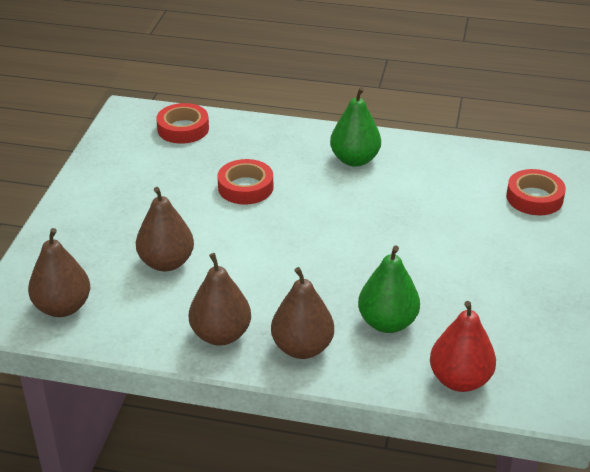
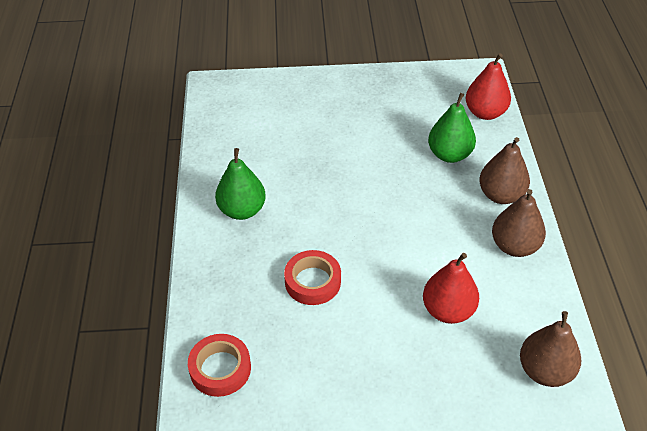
camera: 105 degrees left, 10 degrees up
brown pear [136,187,194,271] -> red pear [423,253,479,324]
red tape [506,169,566,215] -> none

